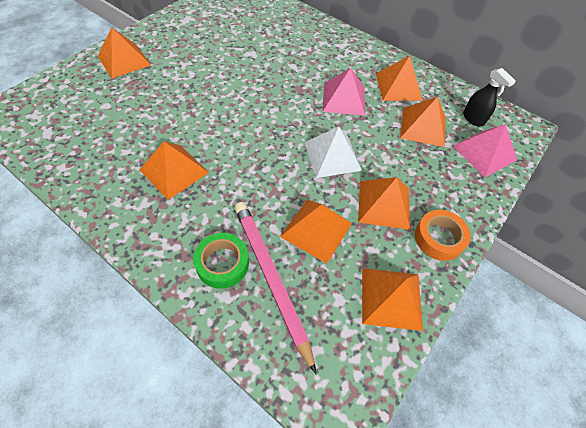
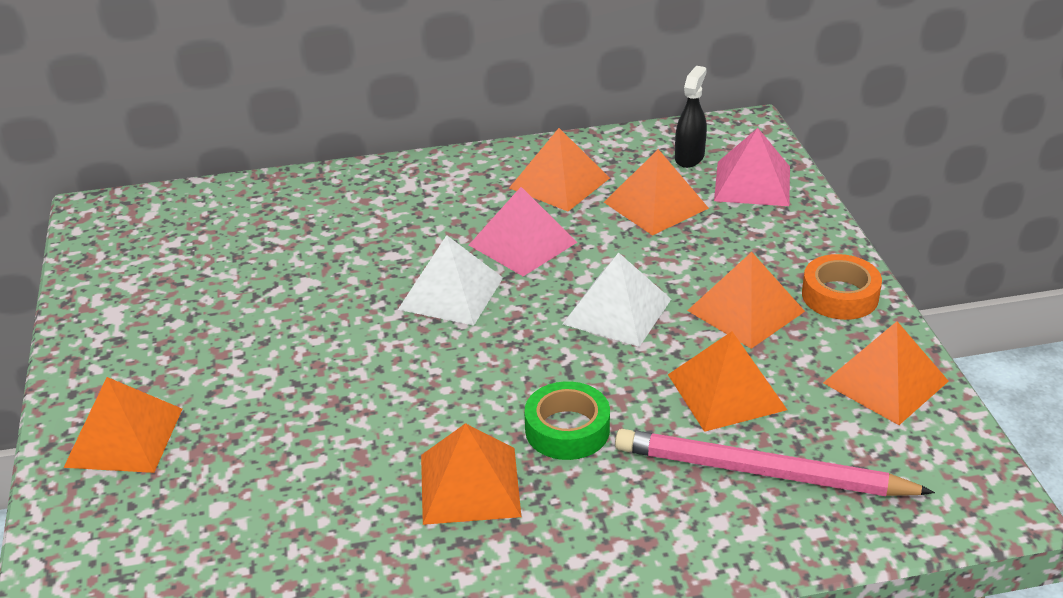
camera: 45 degrees left, 20 degrees down
green tape [193,233,249,289] -> green tape moved to [524,381,610,460]
black spray bottle [463,68,516,126] -> black spray bottle turned 75 degrees counterclockwise [675,66,707,168]
none -> white pyramid [398,235,503,326]

